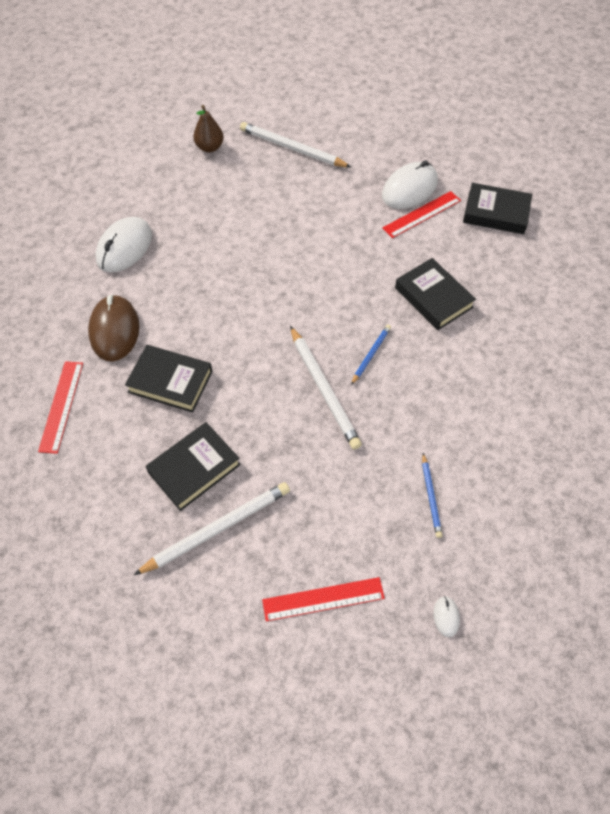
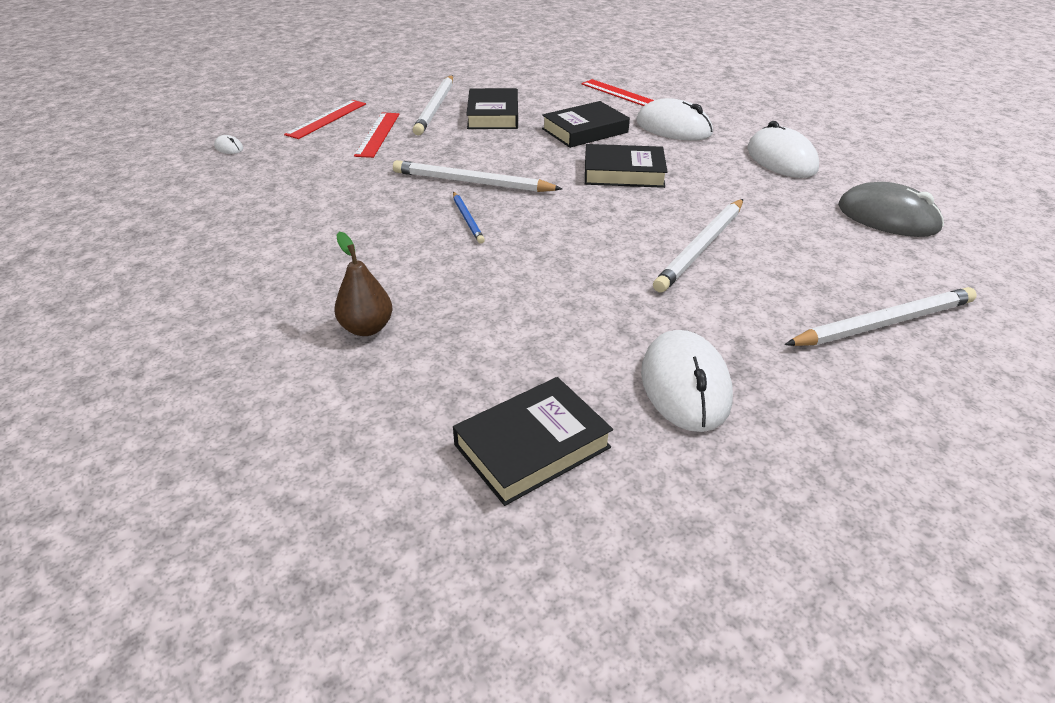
camera: 130 degrees right, 20 degrees down
brown mouse [88,294,139,361] -> white mouse [636,98,713,141]
brown pear [193,105,224,152] -> brown pear moved to [334,232,393,336]
red ruler [382,191,461,238] -> red ruler moved to [354,113,399,158]
black book [395,258,476,330] -> black book moved to [585,144,667,188]
blue pencil [422,453,443,538] -> none
none -> white pencil [653,199,743,293]
none -> grey mouse [838,182,944,237]

